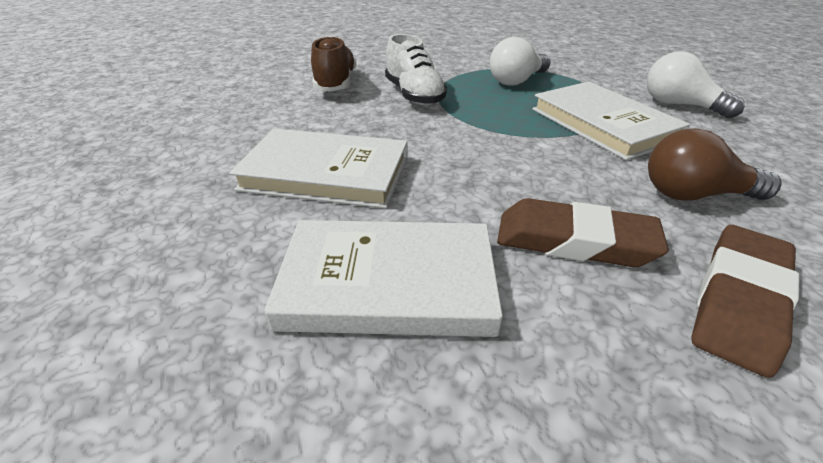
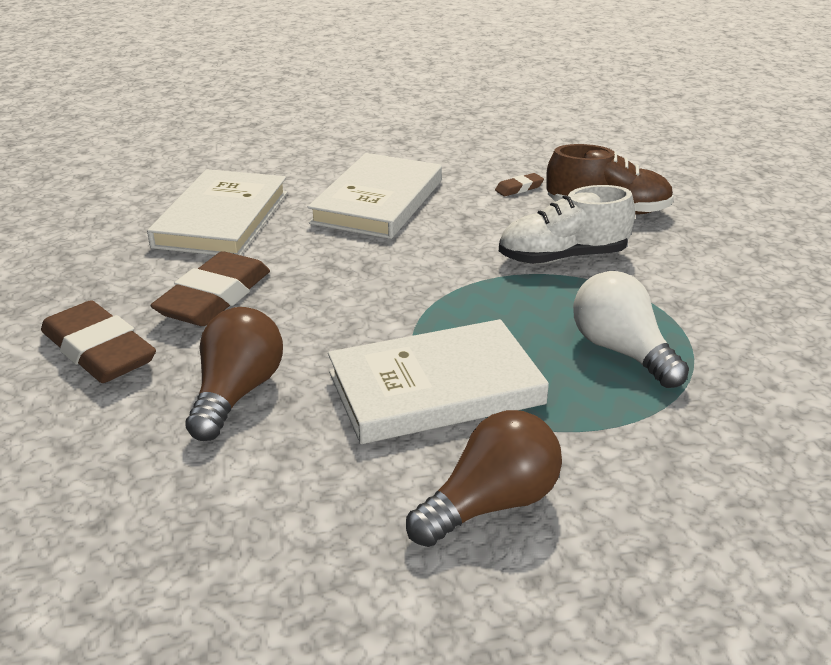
camera: 100 degrees right, 5 degrees down
white light bulb [647,51,744,118] -> brown light bulb [406,410,562,547]
none -> brown eraser [495,173,544,196]

